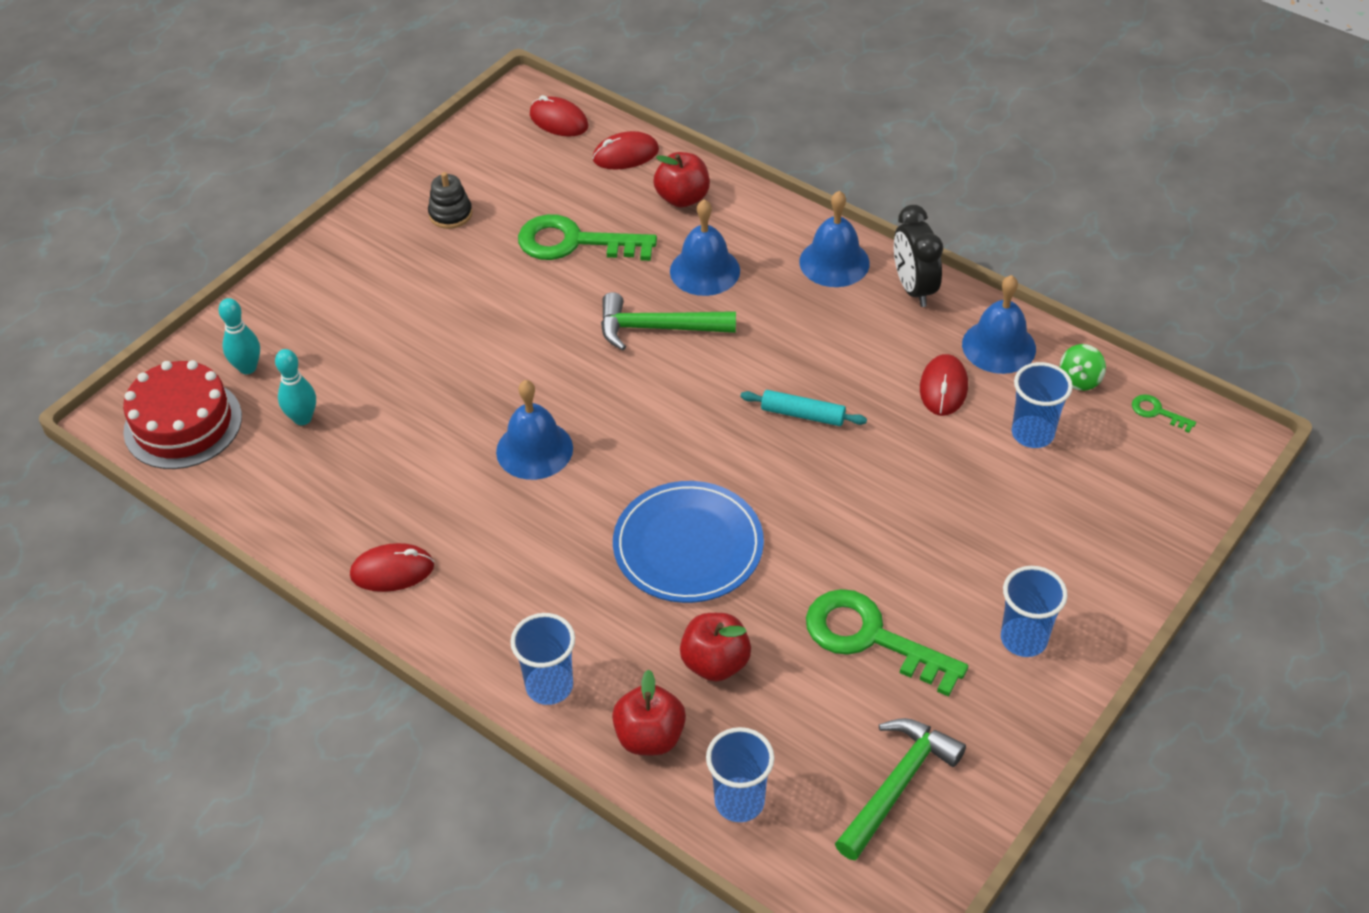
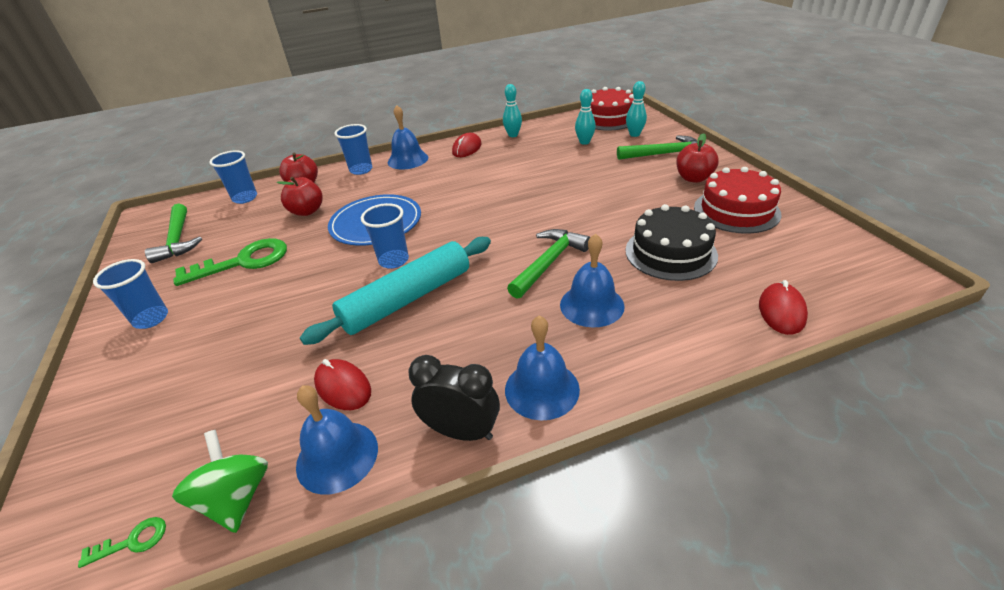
camera: 125 degrees right, 10 degrees down
black stacking toy [428,172,472,229] -> red cake [694,167,782,234]
blue bell [496,380,573,480] -> blue bell moved to [388,105,428,169]
green key [518,214,657,261] -> black cake [625,204,718,281]
red mouse [530,95,588,137] -> none
red apple [653,152,710,207] -> red apple moved to [676,133,719,183]
turquoise rolling pin [740,390,867,426] -> turquoise rolling pin [300,237,491,345], size x2.10
blue cup [1012,362,1073,448] -> blue cup moved to [361,203,409,269]
green spinning top [1060,344,1106,391] -> green spinning top [172,430,268,533], size x1.56
none -> turquoise bowling pin [503,84,522,137]
none -> green hammer [617,135,697,160]

